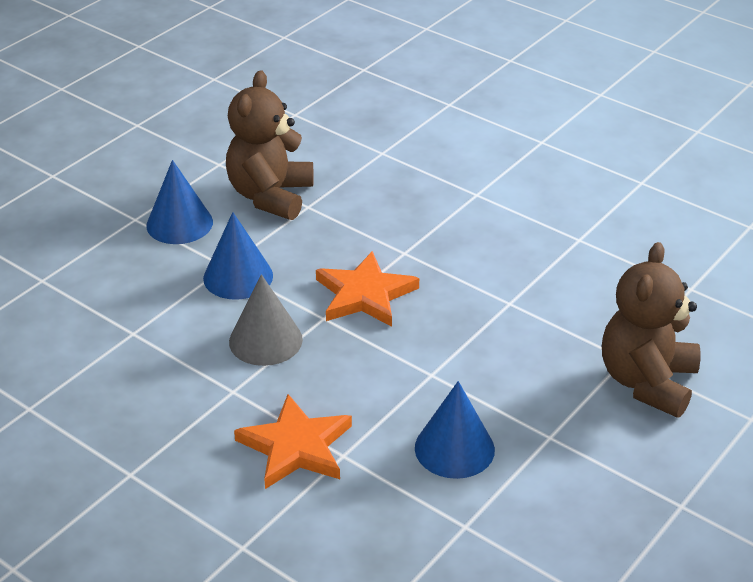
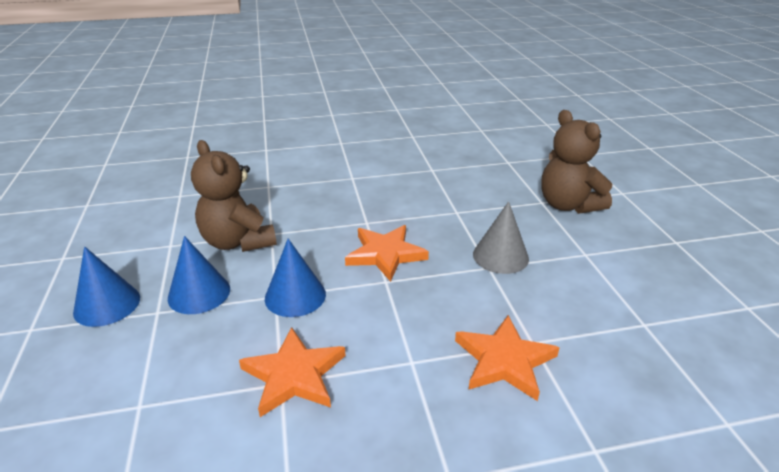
camera: 50 degrees left, 5 degrees down
grey cone [229,274,303,366] -> grey cone moved to [473,201,529,274]
blue cone [415,381,495,479] -> blue cone moved to [73,247,140,327]
none -> orange star [239,327,346,417]

